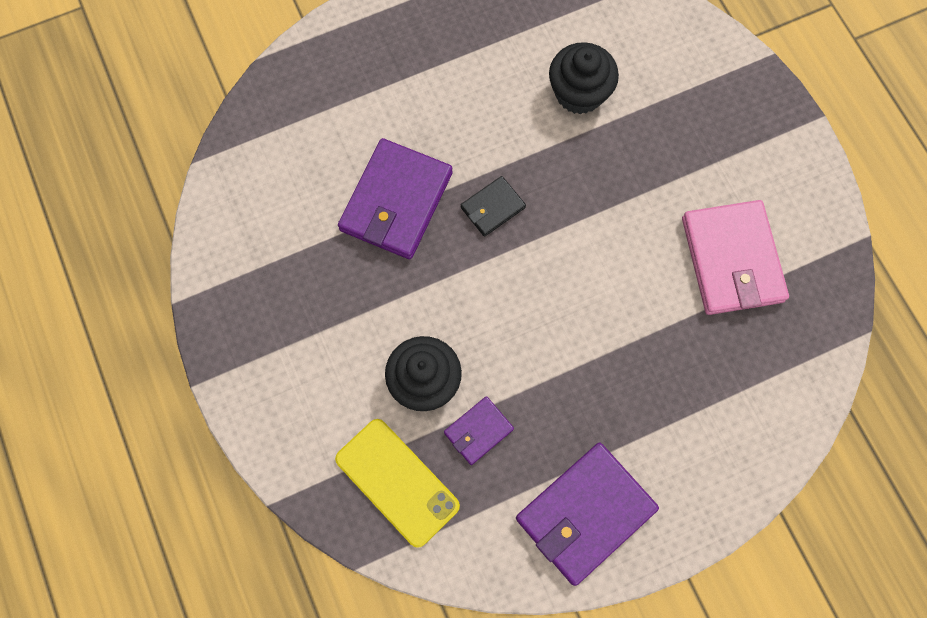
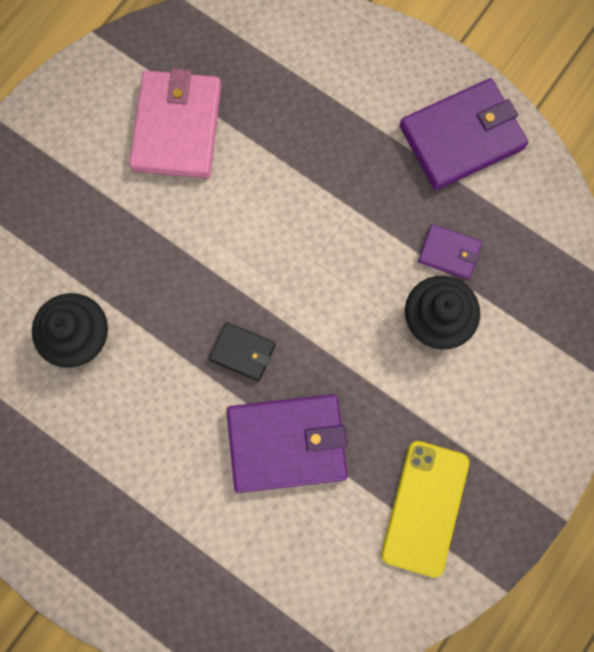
camera: 120 degrees left, 5 degrees up
yellow phone [335,419,460,548] -> yellow phone moved to [381,441,469,578]
purple wallet [516,443,659,586] -> purple wallet turned 45 degrees counterclockwise [400,78,528,190]
pink wallet [682,200,789,315] -> pink wallet turned 45 degrees counterclockwise [129,68,221,178]

